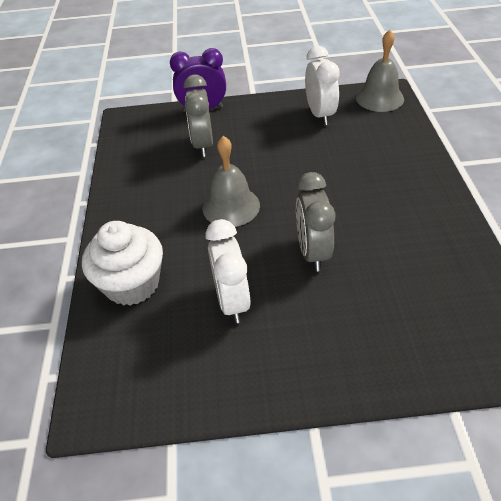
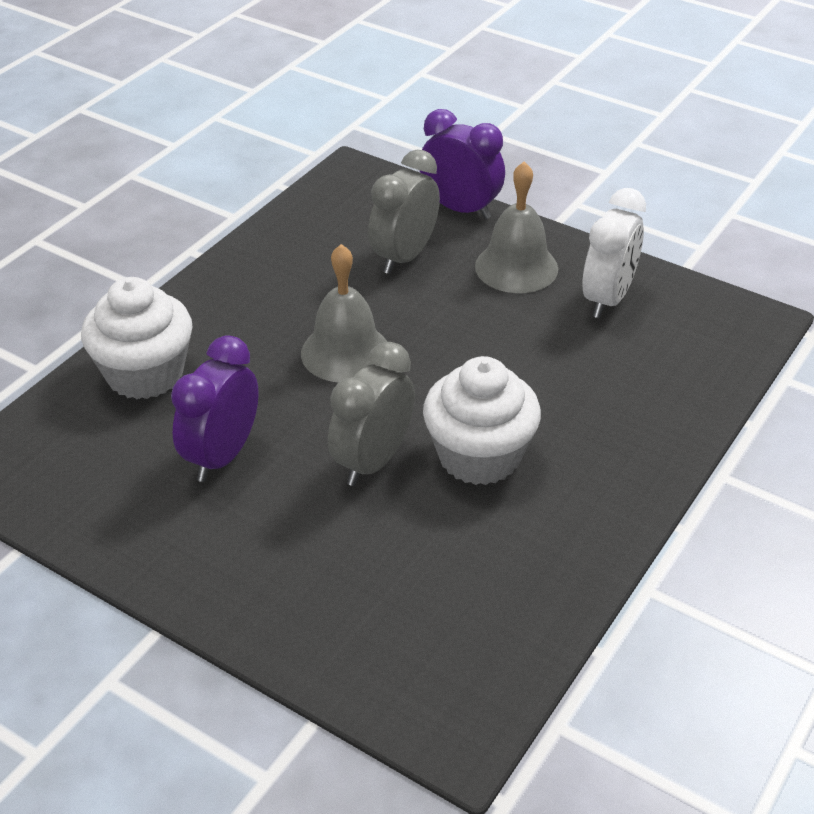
camera: 35 degrees right, 5 degrees down
white clock [206,219,250,323] -> purple clock [171,335,259,482]
grey bell [356,30,404,112] -> grey bell moved to [475,162,558,293]
none -> white cupcake [423,356,541,485]

